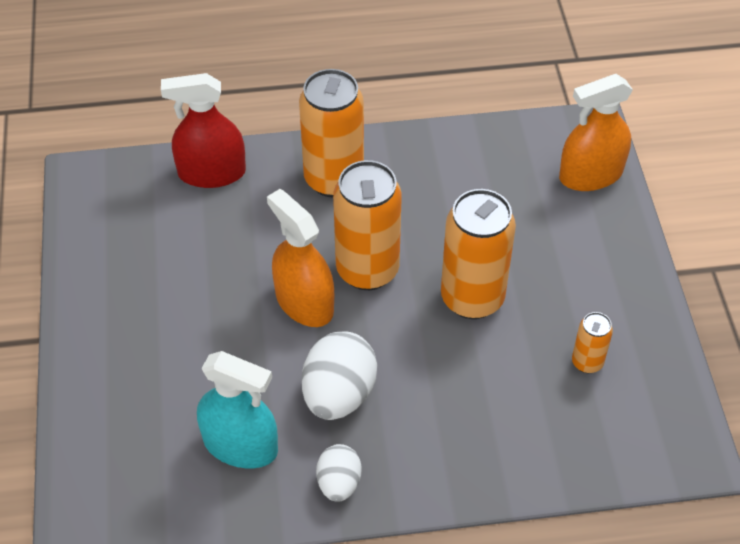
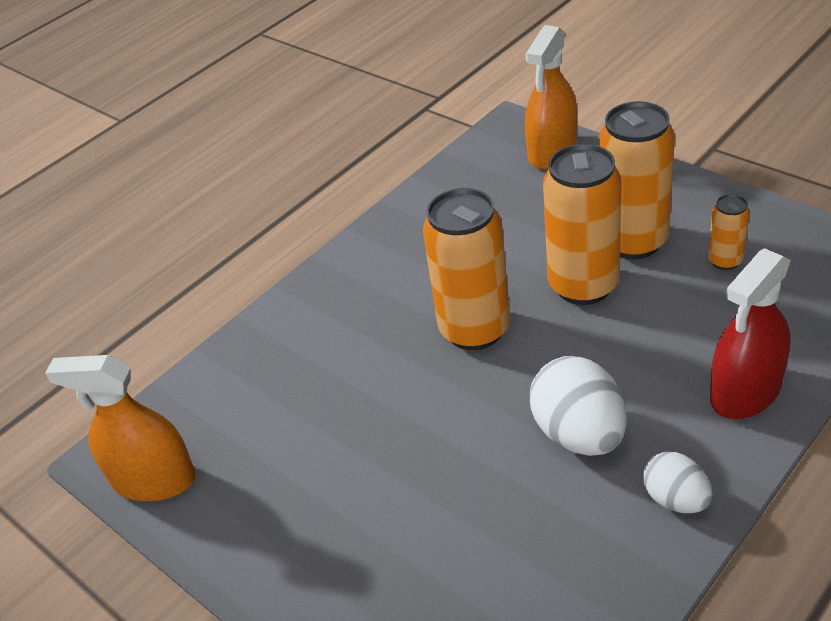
camera: 35 degrees left, 10 degrees down
red spray bottle [161,73,246,188] -> red spray bottle moved to [710,248,791,419]
turquoise spray bottle [197,351,278,468] -> none
orange spray bottle [267,189,334,327] -> orange spray bottle moved to [45,355,196,501]
orange can [299,69,364,197] -> orange can moved to [599,101,675,259]

